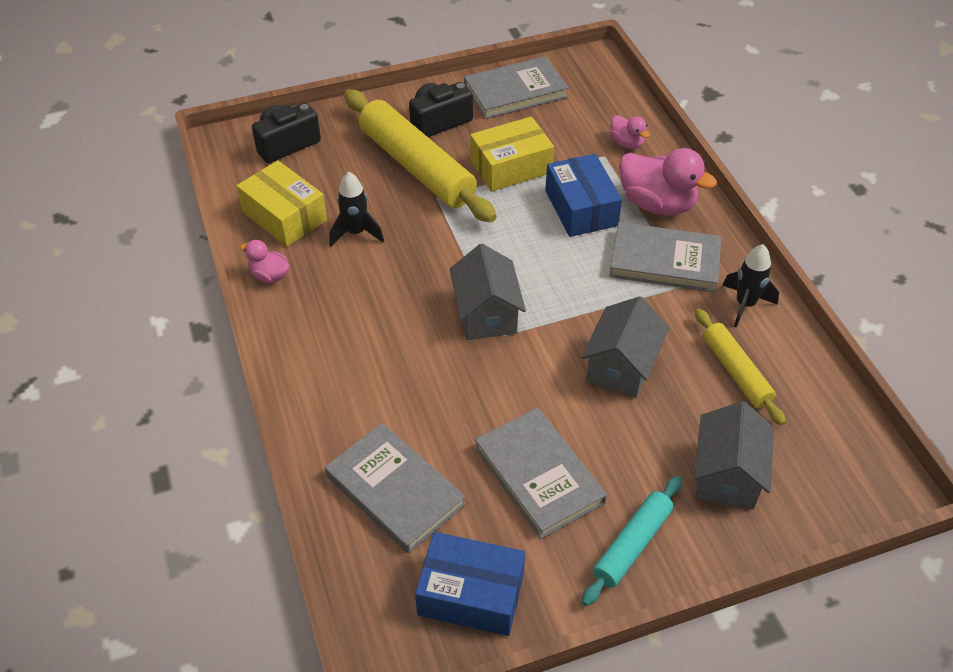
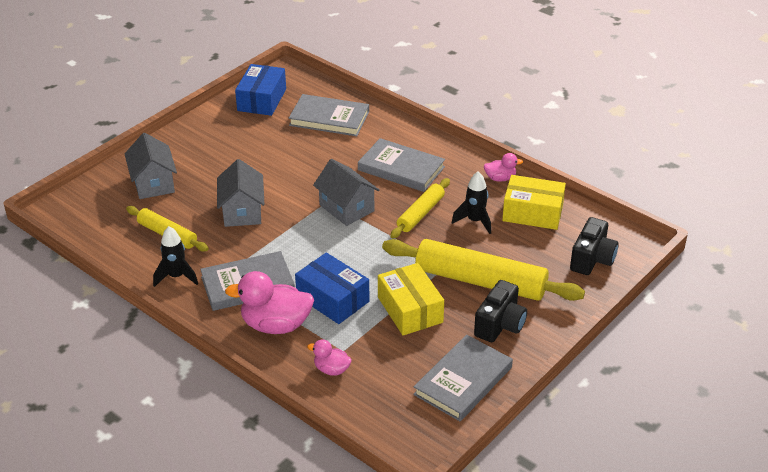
camera: 150 degrees right, 10 degrees down
blue box [415,532,525,636] -> blue box turned 60 degrees counterclockwise [235,64,286,116]
yellow box [470,116,554,192] -> yellow box turned 60 degrees counterclockwise [378,263,444,335]
grey book [475,408,607,539] -> grey book moved to [358,138,445,192]
turquoise rolling pin [582,476,682,606] -> none
none -> yellow rolling pin [390,178,450,239]

